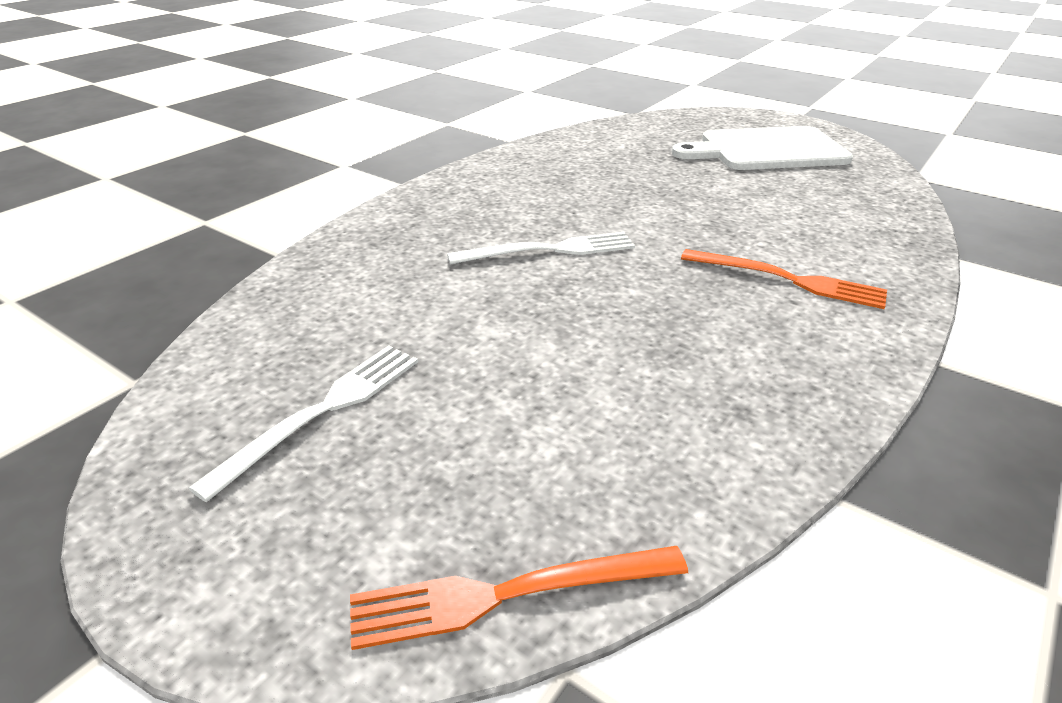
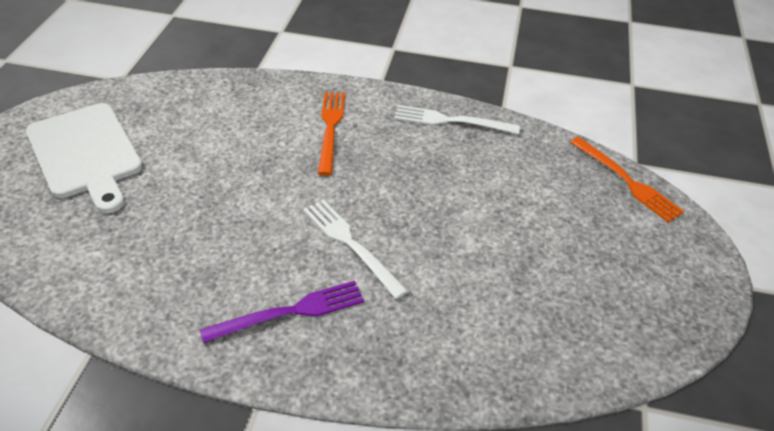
camera: 115 degrees left, 10 degrees up
white fork [189,345,418,502] -> white fork moved to [394,105,520,134]
none -> purple fork [200,281,364,343]

